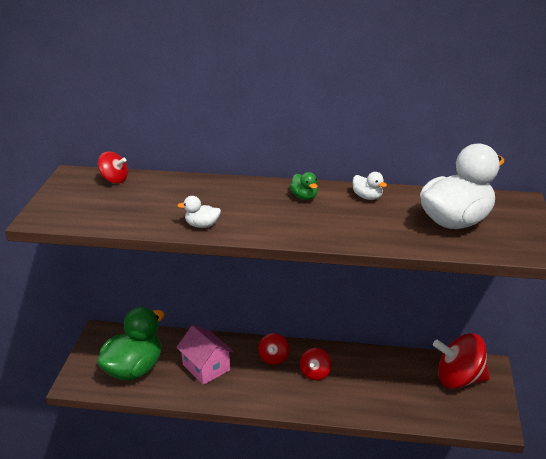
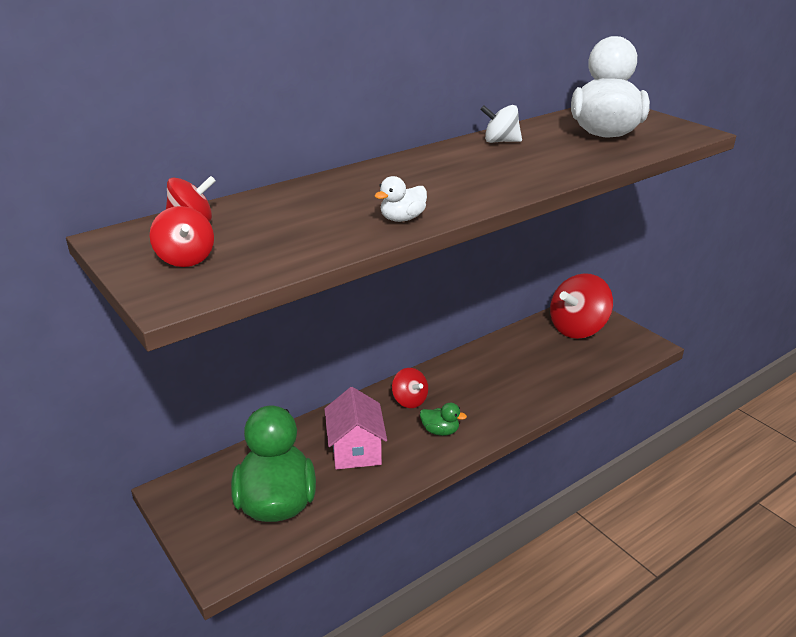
camera: 45 degrees left, 0 degrees up
pink house [176,325,234,385] -> pink house turned 75 degrees clockwise [324,387,387,469]
green duck [289,172,318,200] -> green duck moved to [420,403,467,436]
red spinning top [300,348,332,380] -> red spinning top moved to [150,206,214,267]
white duck [353,172,387,200] -> white spinning top [480,105,522,143]

